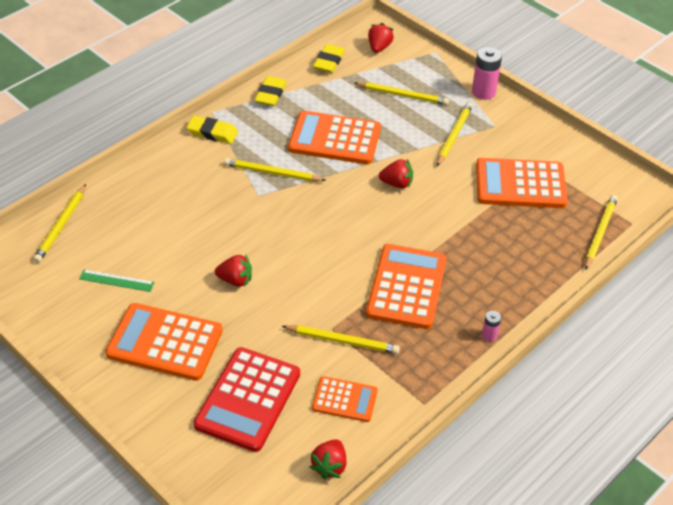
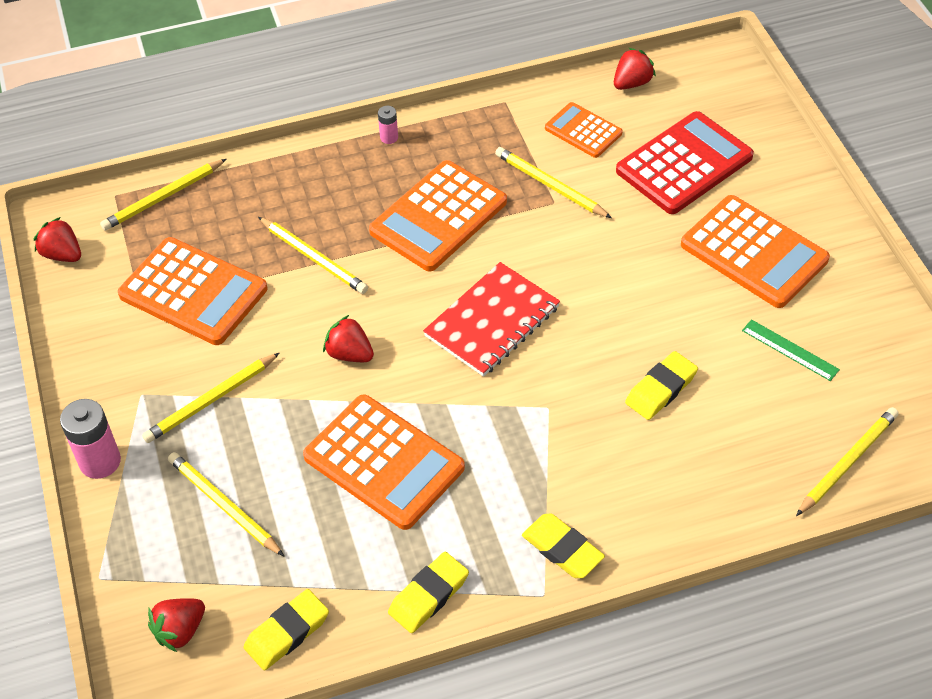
camera: 150 degrees left, 5 degrees up
red strawberry [215,255,252,287] -> red strawberry moved to [33,217,81,262]
yellow pencil [224,158,326,181] -> yellow pencil moved to [258,217,368,294]
none -> red notebook [423,262,560,377]
none -> yellow eraser [625,351,698,420]

